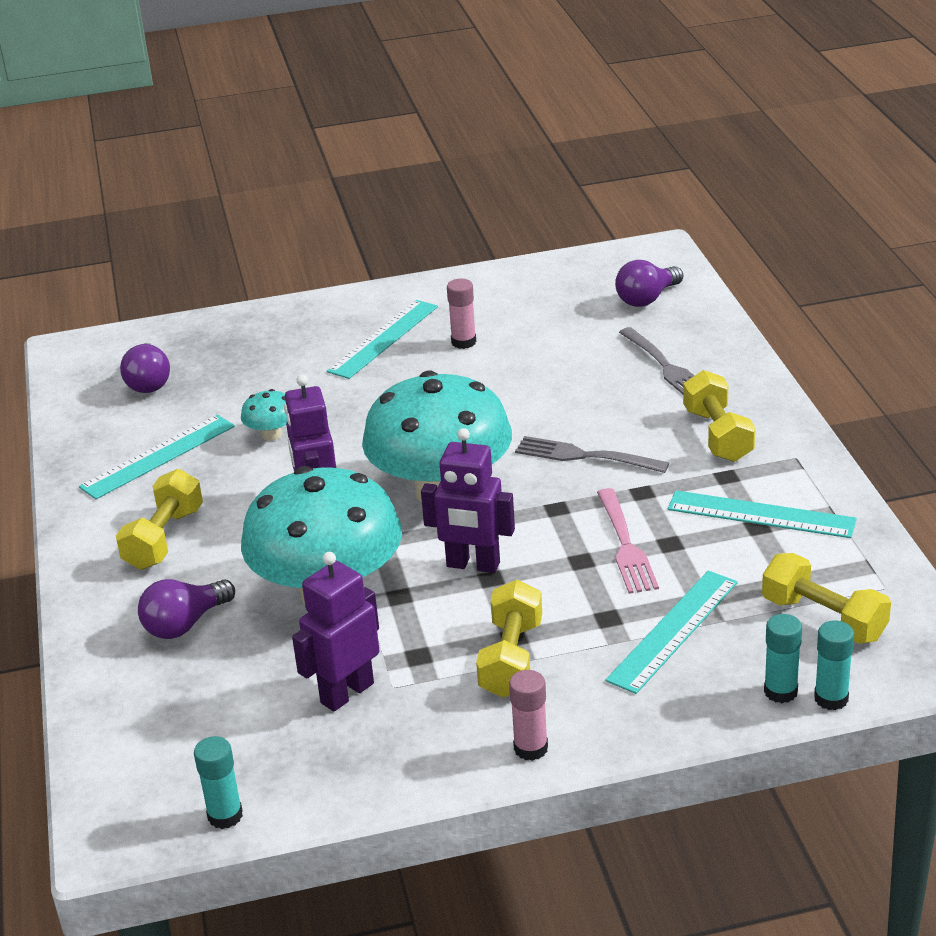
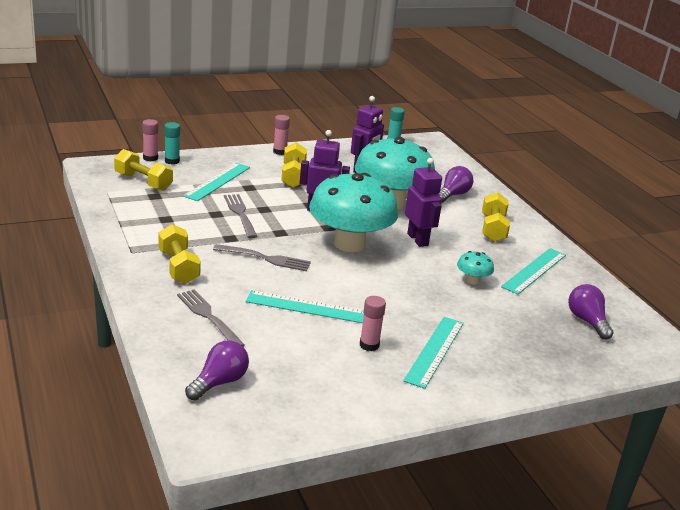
camera: 165 degrees right, 5 degrees down
pink fork [597,488,659,594] -> grey fork [224,194,257,238]
turquoise ruler [668,490,857,538] -> turquoise ruler moved to [246,290,364,323]
turquoise glue stick [814,620,854,710] -> pink glue stick [142,119,158,161]

